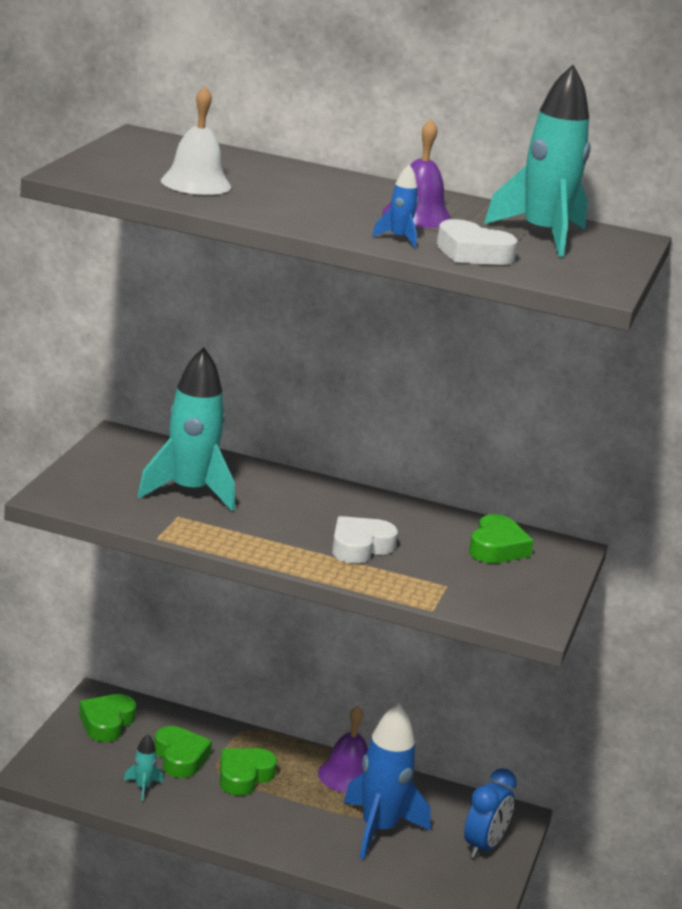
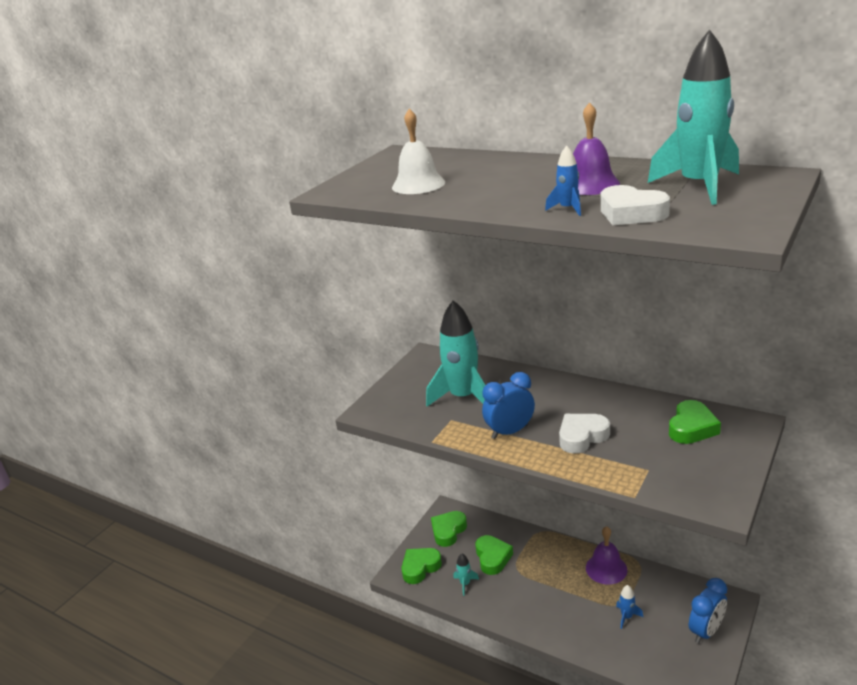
camera: 20 degrees right, 5 degrees up
green heart [220,748,277,796] -> green heart moved to [401,548,442,584]
blue rocket [344,703,431,860] -> blue rocket [616,585,643,629], size x0.43
none -> blue clock [482,372,535,439]

